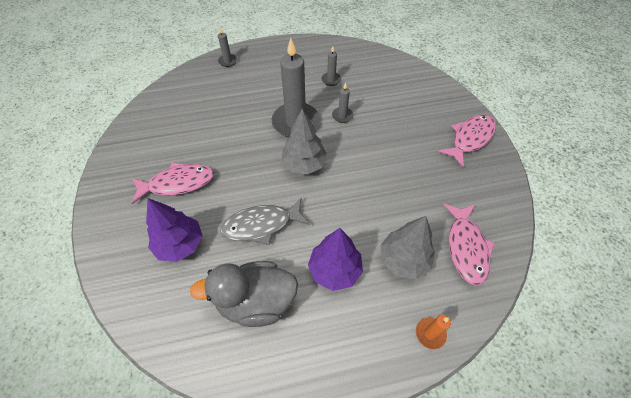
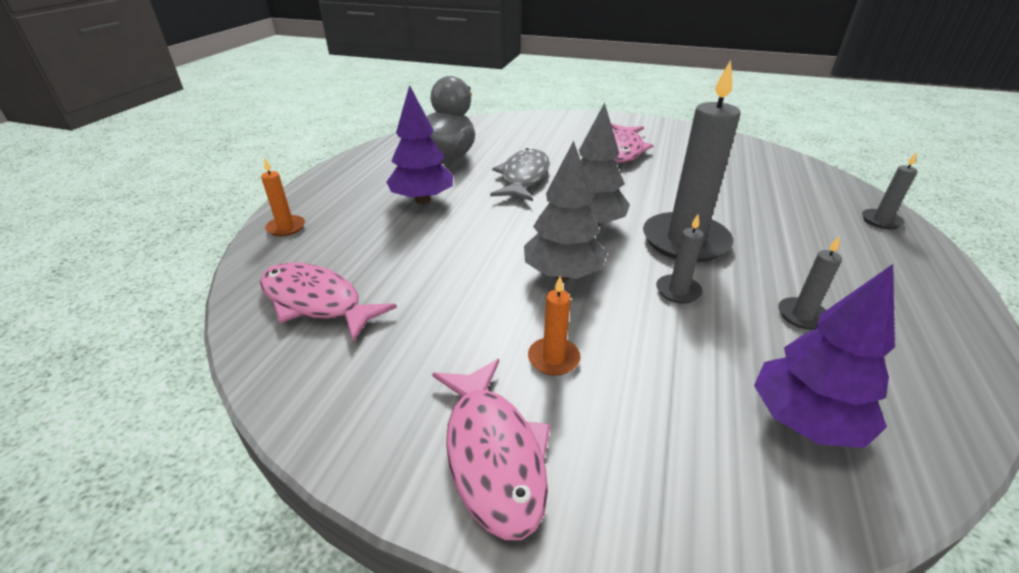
camera: 120 degrees right, 20 degrees down
purple tree [146,198,203,262] -> purple tree moved to [754,264,895,448]
grey tree [380,216,435,279] -> grey tree moved to [524,141,607,280]
none -> orange candle [528,277,581,376]

